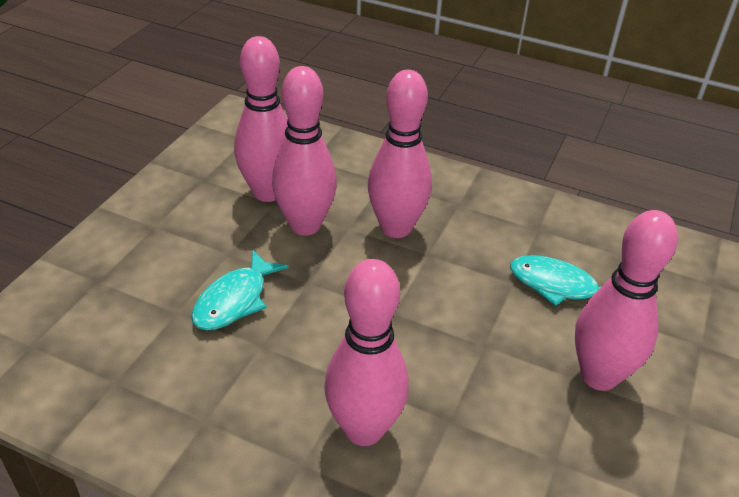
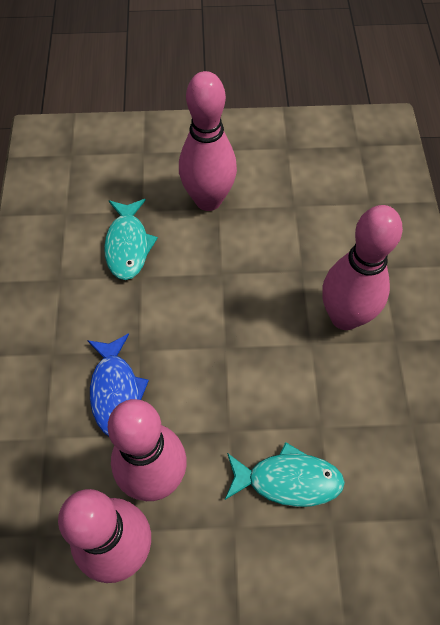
camera: 115 degrees left, 20 degrees up
pink bowling pin [368,70,432,238] -> blue fish [87,333,149,436]

